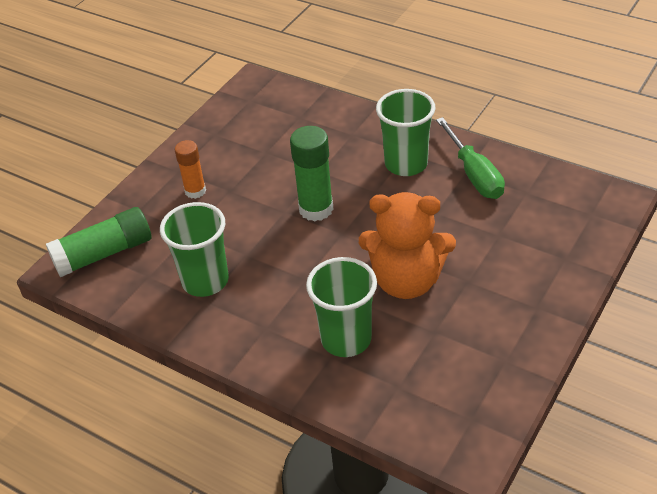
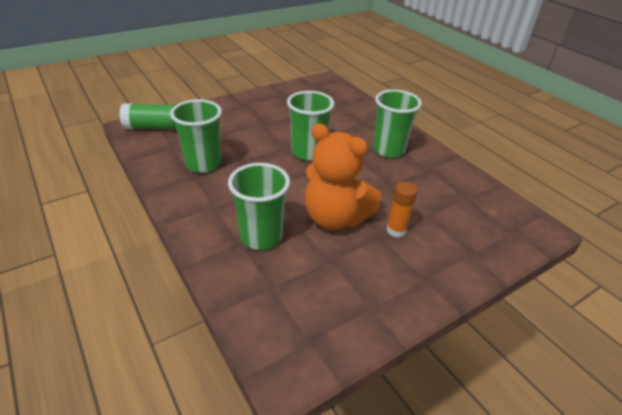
camera: 20 degrees right, 5 degrees down
orange glue stick [175,140,206,199] -> orange glue stick moved to [387,182,418,237]
green glue stick [290,126,334,222] -> green cup [287,91,334,161]
green screwdriver [436,117,505,199] -> none

